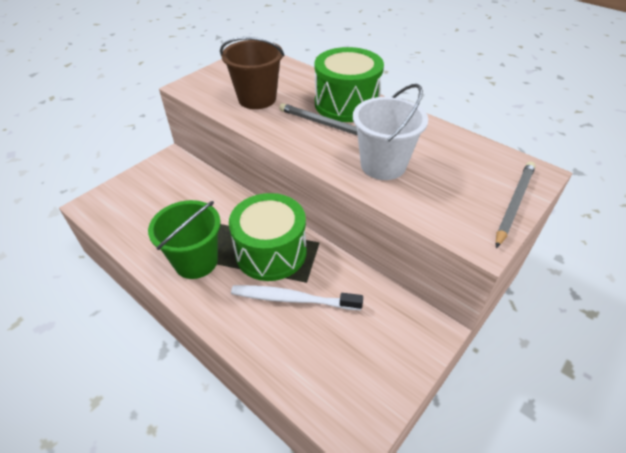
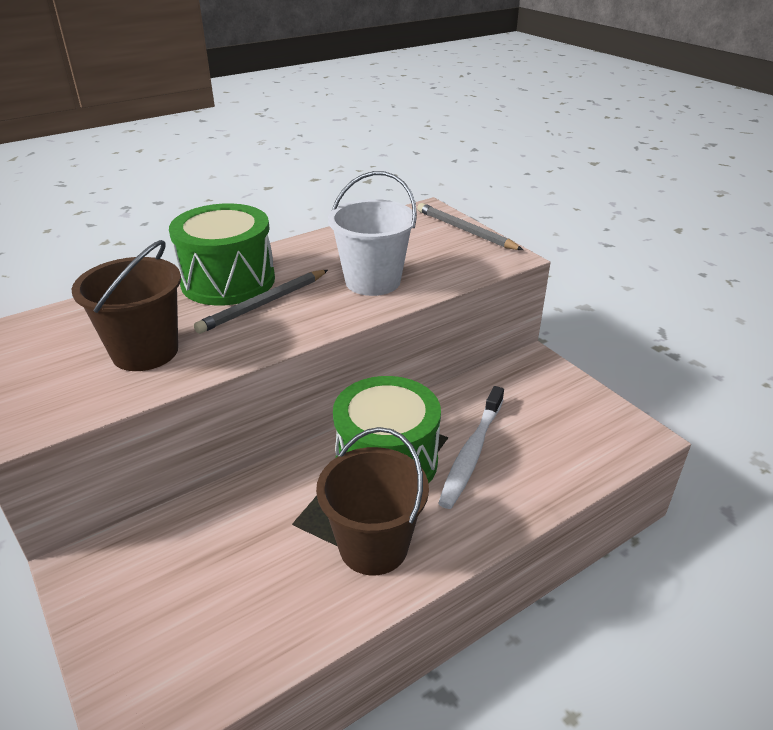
camera: 75 degrees left, 10 degrees down
green bucket [148,200,221,279] -> brown bucket [316,427,429,575]

